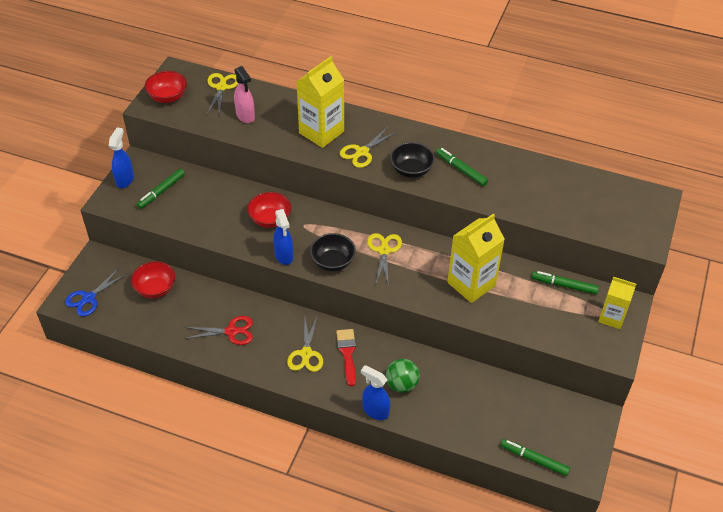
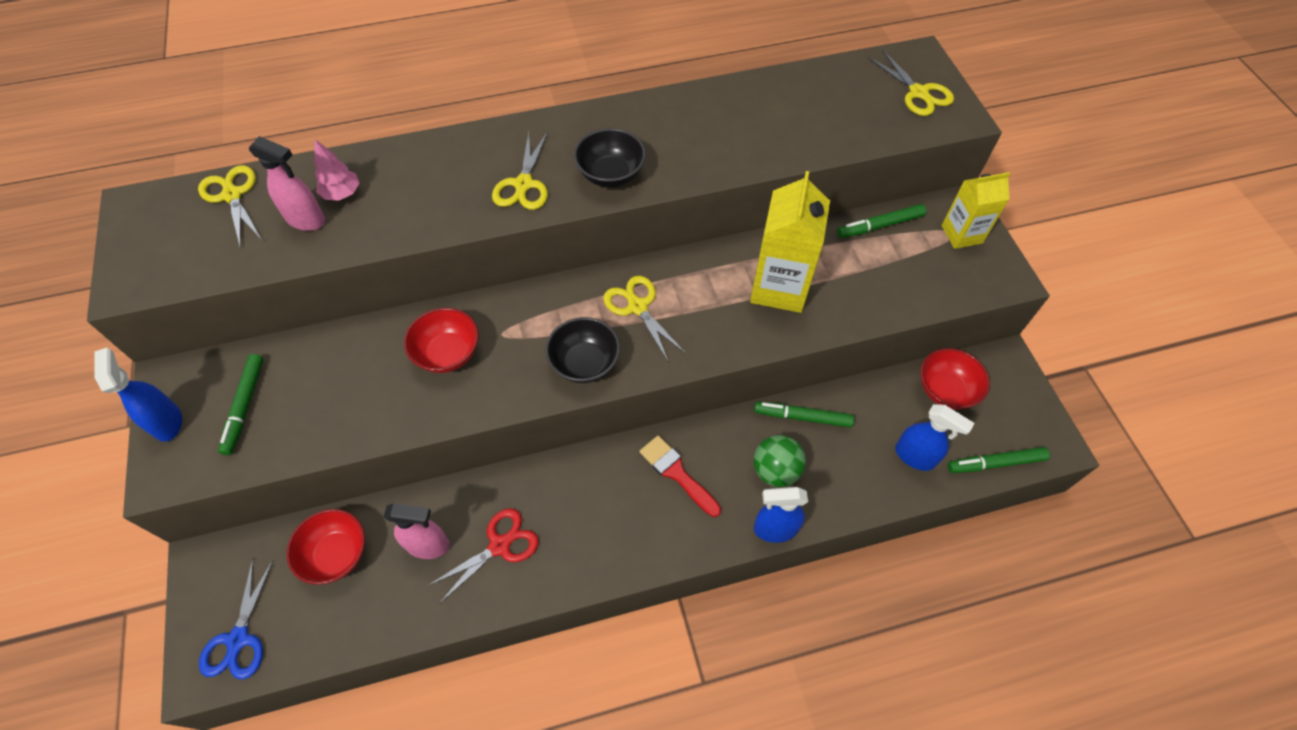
camera: 35 degrees left, 10 degrees up
red bowl [144,71,187,103] -> red bowl moved to [920,348,990,409]
blue spray bottle [273,209,294,265] -> blue spray bottle moved to [895,404,974,471]
yellow scissors [287,317,323,372] -> yellow scissors moved to [868,49,954,116]
yellow carton [296,56,344,148] -> none
green marker [436,148,488,186] -> green marker moved to [754,402,854,428]
none -> pink tree [314,140,359,201]
none -> pink spray bottle [384,503,450,559]

